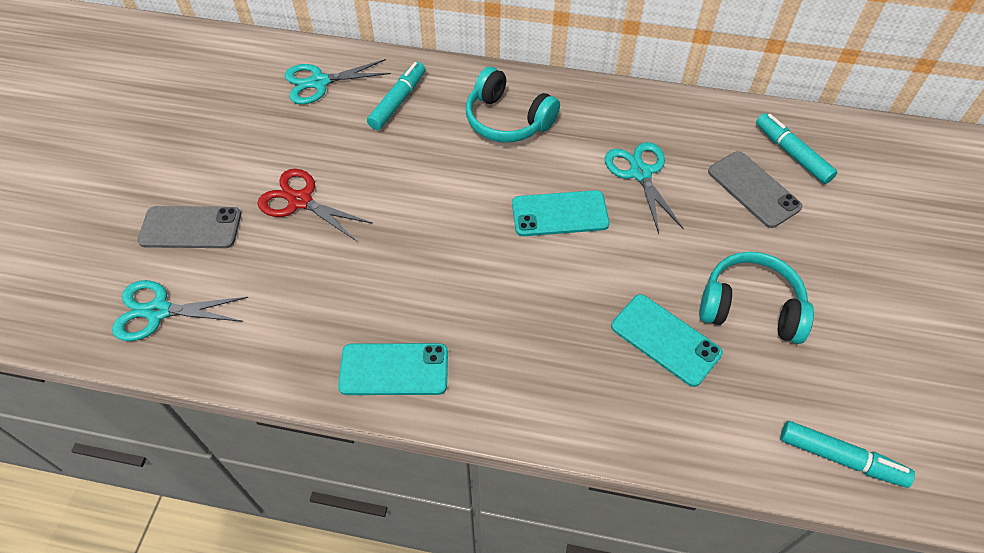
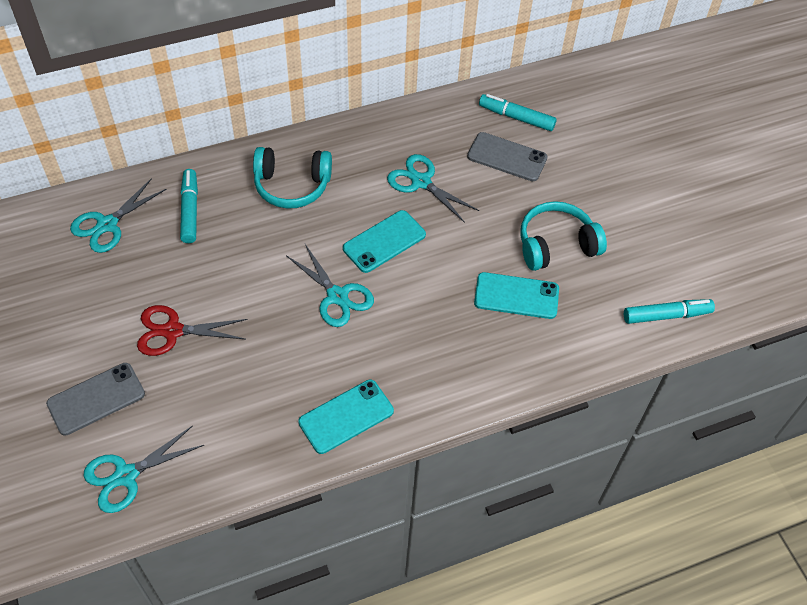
camera: 35 degrees left, 0 degrees up
none -> turquoise scissors [287,244,374,327]

